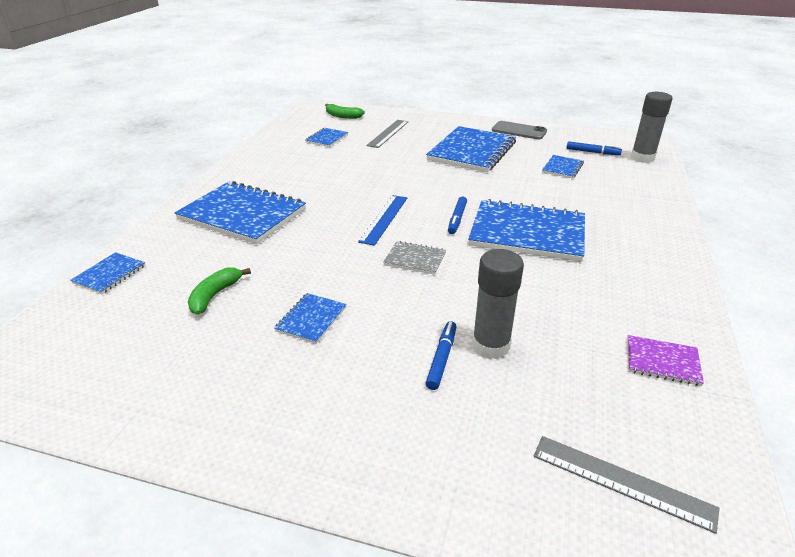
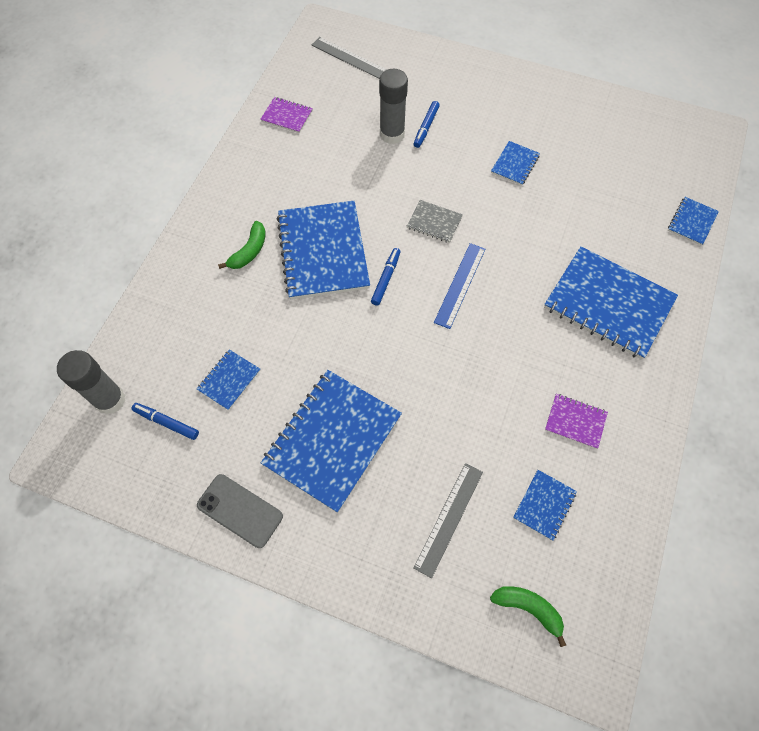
camera: 175 degrees left, 30 degrees up
green banana [188,268,251,315] -> green banana moved to [218,221,266,269]
blue notebook [468,199,585,262] -> blue notebook turned 60 degrees clockwise [276,201,370,300]
none -> purple notebook [545,394,608,449]

